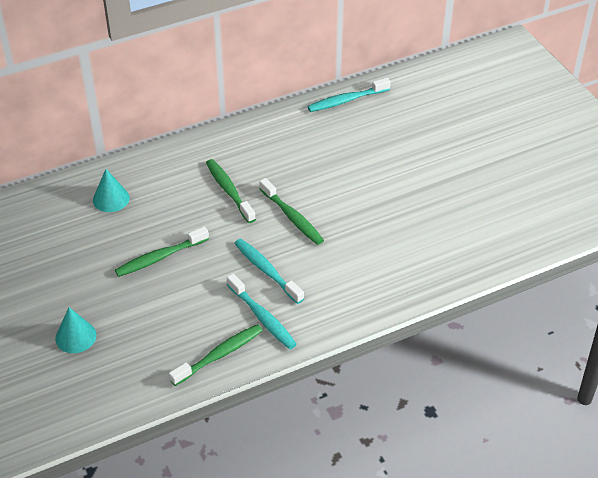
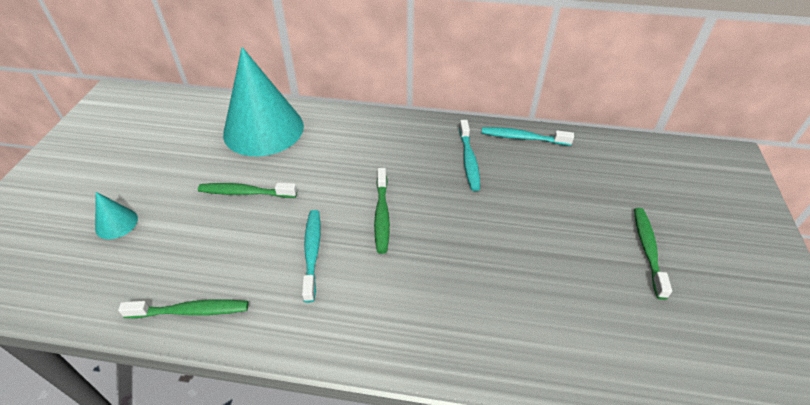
camera: 35 degrees right, 0 degrees up
turquoise cone [93,169,130,212] -> turquoise cone [223,47,304,156], size x2.38
green toothbrush [206,159,256,223] -> green toothbrush moved to [634,208,672,300]
turquoise toothbrush [227,273,297,349] -> turquoise toothbrush moved to [459,120,480,191]

